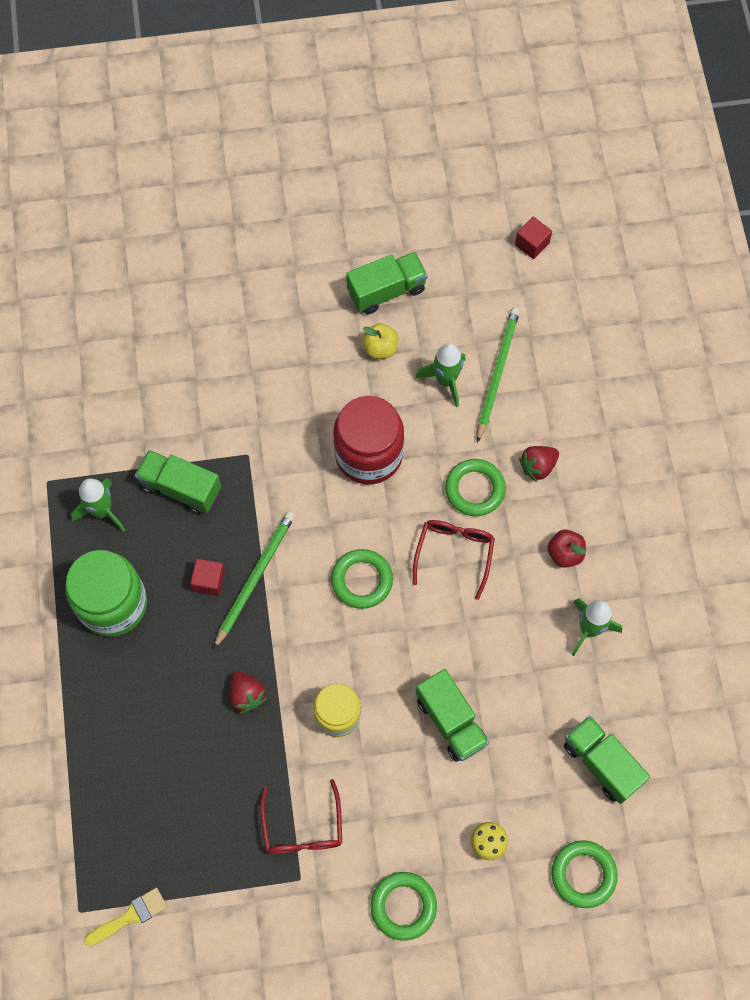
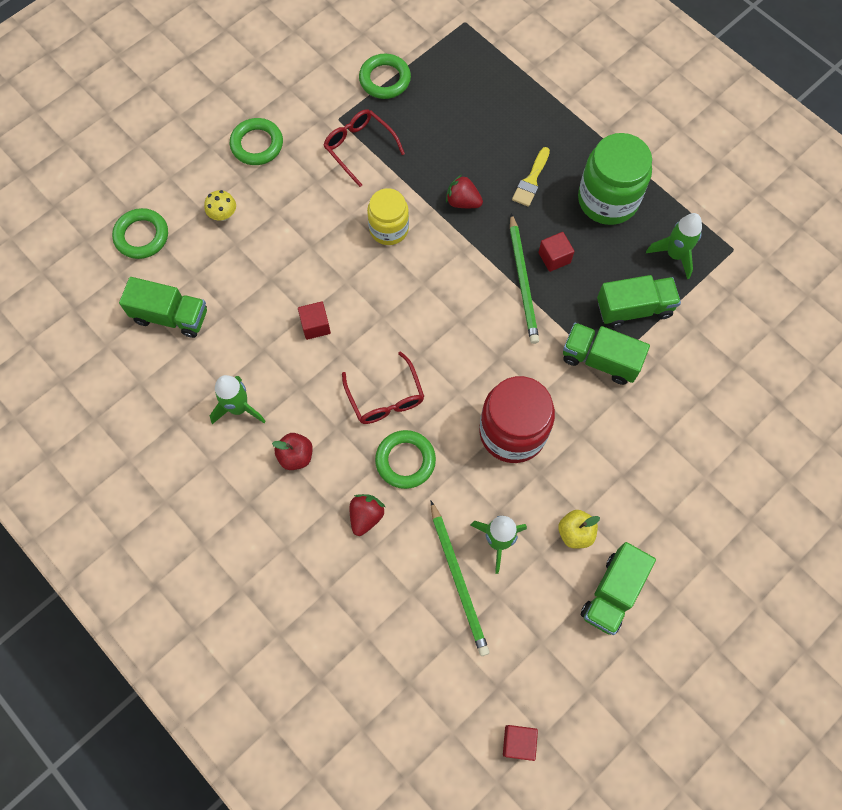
camera: 145 degrees right, 0 degrees up
yellow brush [84,888,167,946] -> yellow brush moved to [512,147,550,207]
green ring [331,549,393,609] -> green ring moved to [359,53,411,99]
green truck [416,669,489,762] -> green truck moved to [563,323,650,385]
none -> red cube [298,302,331,340]

